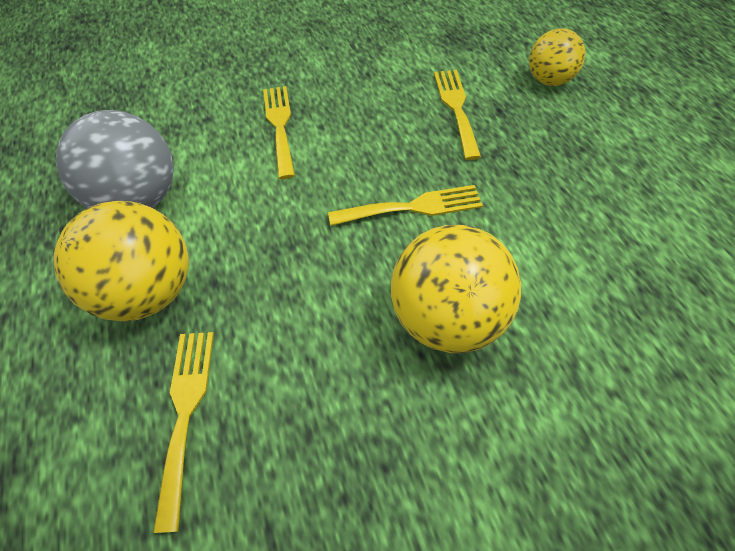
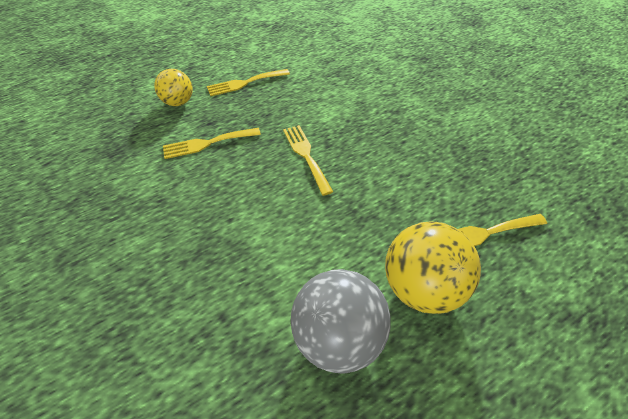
camera: 105 degrees left, 5 degrees down
yellow fork [263,86,295,179] -> yellow fork moved to [207,69,290,96]
yellow ball [391,225,521,353] -> none

